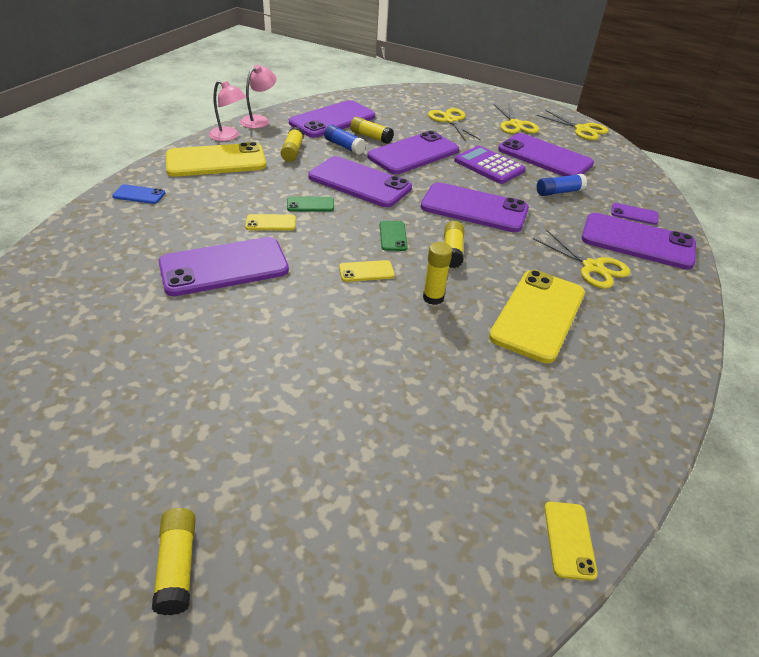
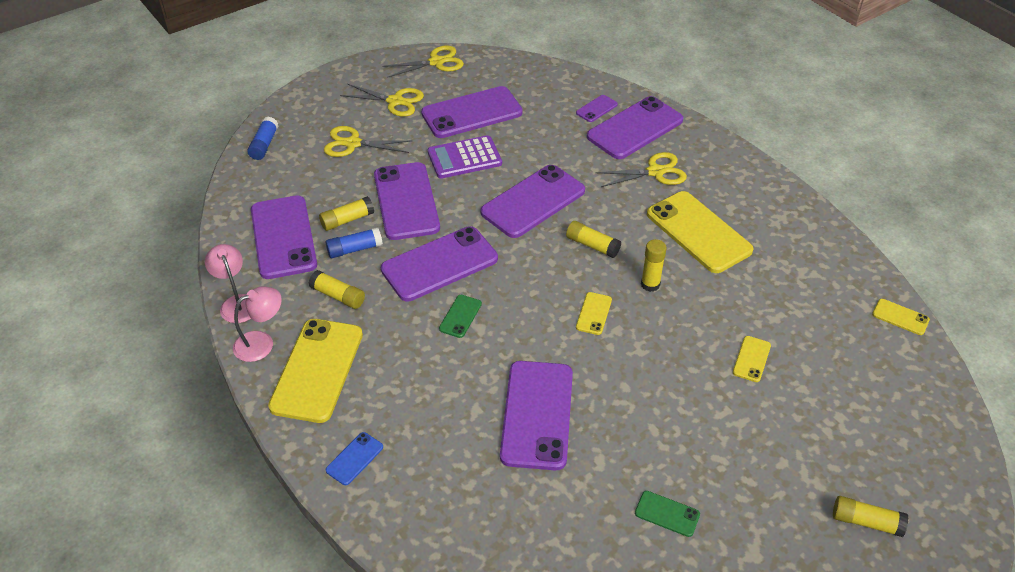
camera: 60 degrees left, 5 degrees up
yellow phone [245,214,296,230] -> yellow phone moved to [733,336,771,382]
green phone [380,221,408,251] -> green phone moved to [635,491,700,537]
blue glue stick [537,174,587,196] -> blue glue stick moved to [247,117,279,160]

